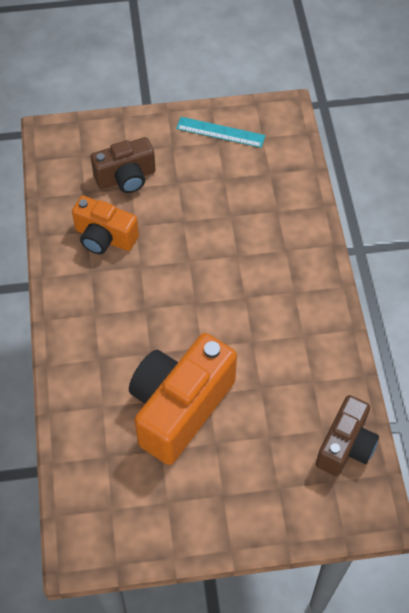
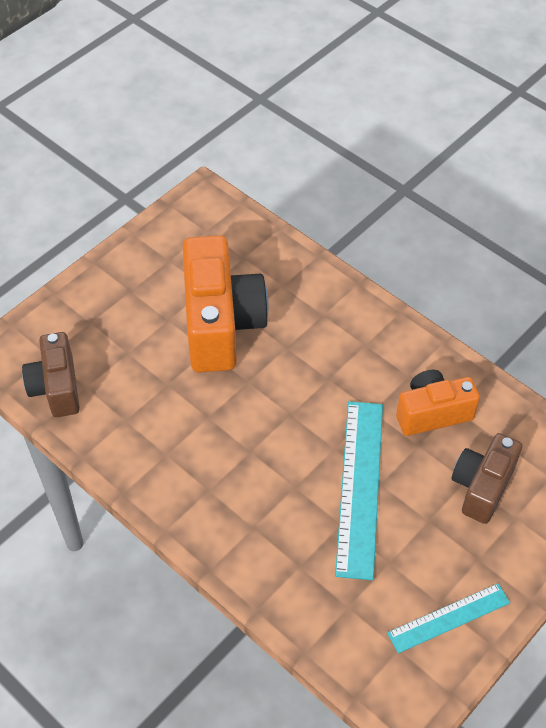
camera: 140 degrees right, 5 degrees down
none -> turquoise ruler [335,401,383,580]

